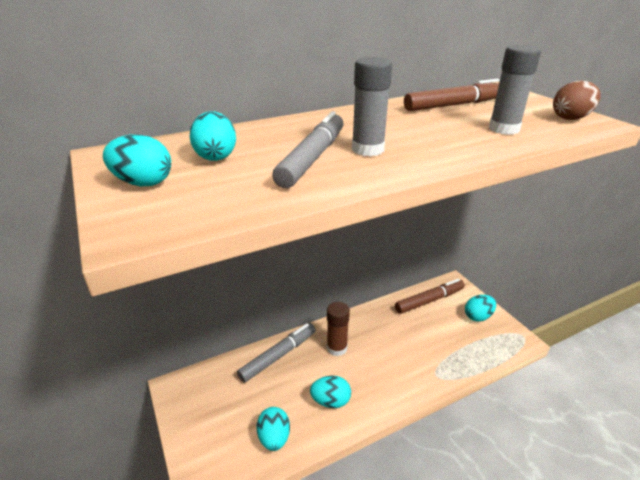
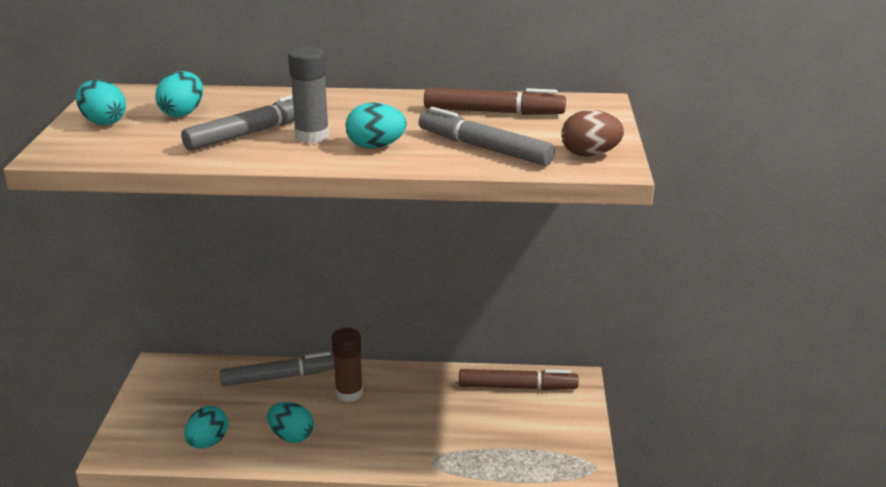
camera: 30 degrees right, 5 degrees down
turquoise egg [465,295,496,322] -> turquoise egg moved to [346,102,407,149]
grey glue stick [489,45,541,135] -> grey marker [419,107,555,166]

